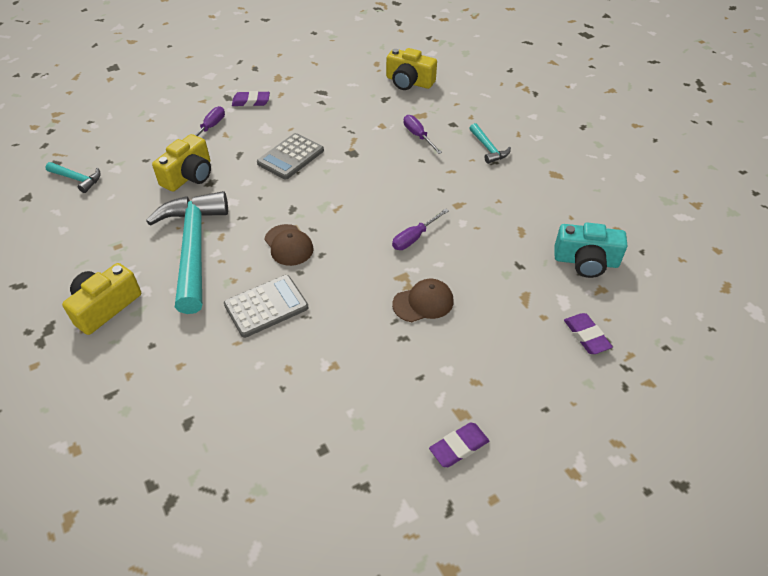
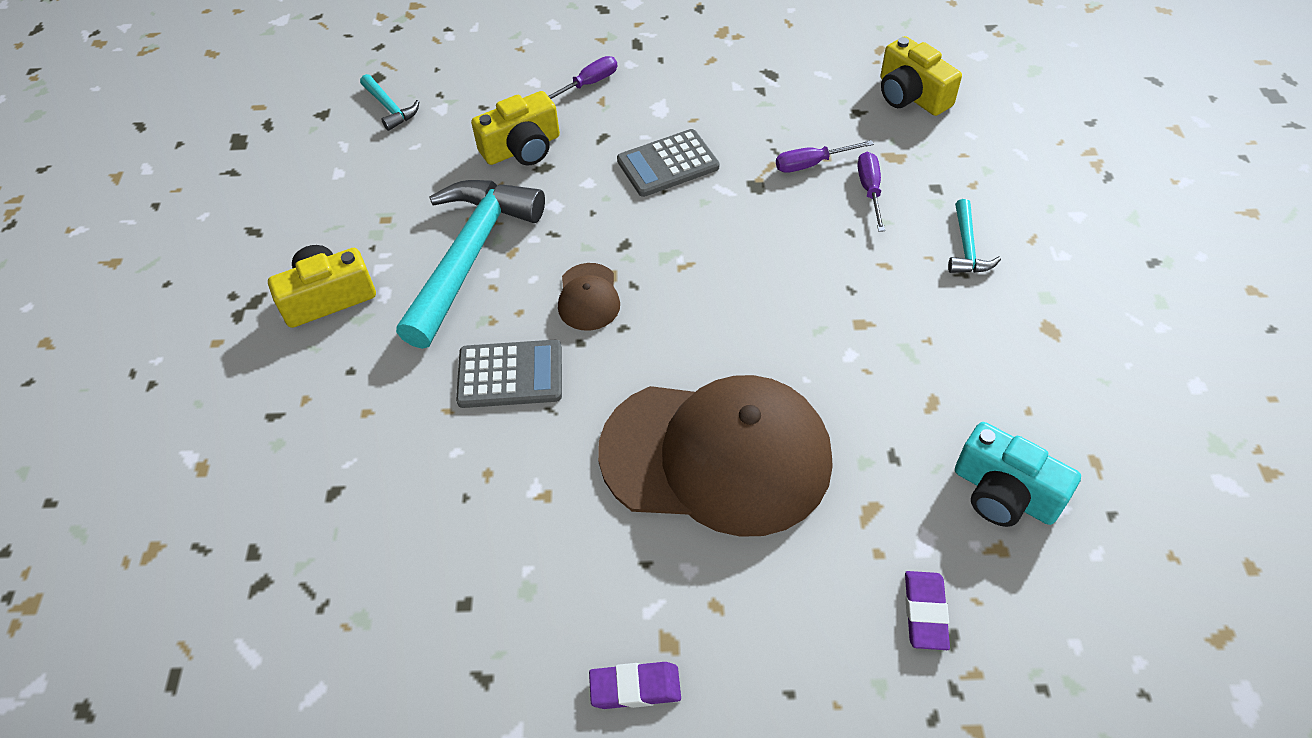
camera: 30 degrees right, 5 degrees up
purple eraser [232,91,270,107] -> none
purple screwdriver [392,209,449,250] -> purple screwdriver moved to [776,140,874,173]
brown cap [392,279,454,322] -> brown cap [598,375,833,537], size x2.43

